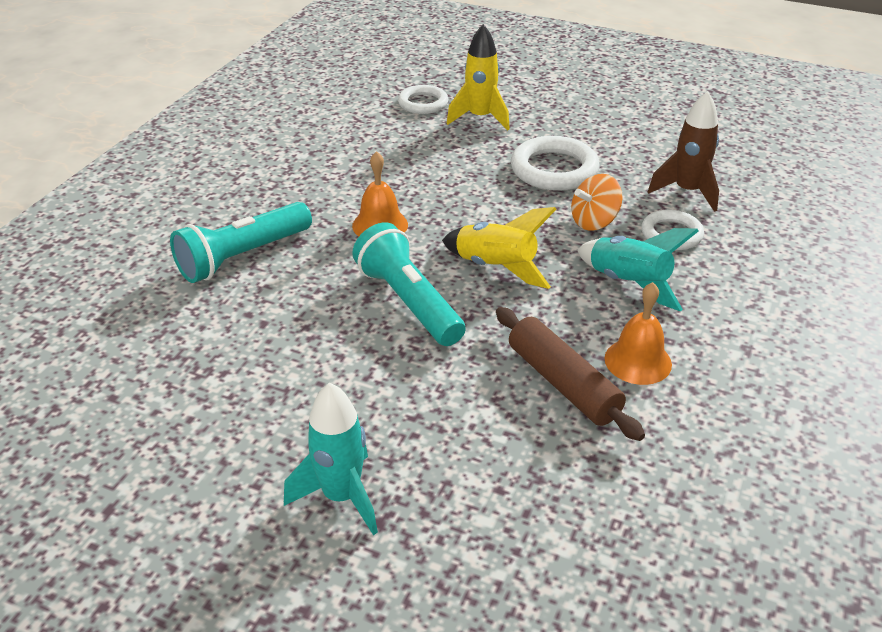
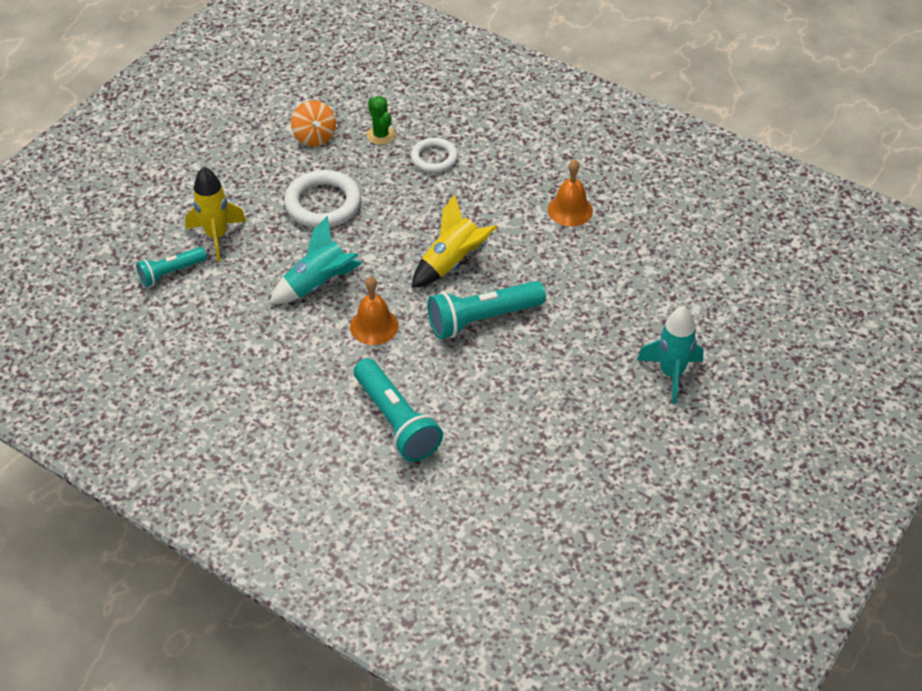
camera: 80 degrees left, 10 degrees up
white ring [398,85,448,114] -> turquoise flashlight [136,247,207,287]
brown rolling pin [496,307,645,441] -> none
orange spinning top [571,174,622,231] -> orange spinning top moved to [291,100,336,147]
turquoise rocket [577,228,699,311] -> turquoise rocket moved to [269,216,362,304]
brown rocket [648,91,719,212] -> green cactus [367,96,395,145]

